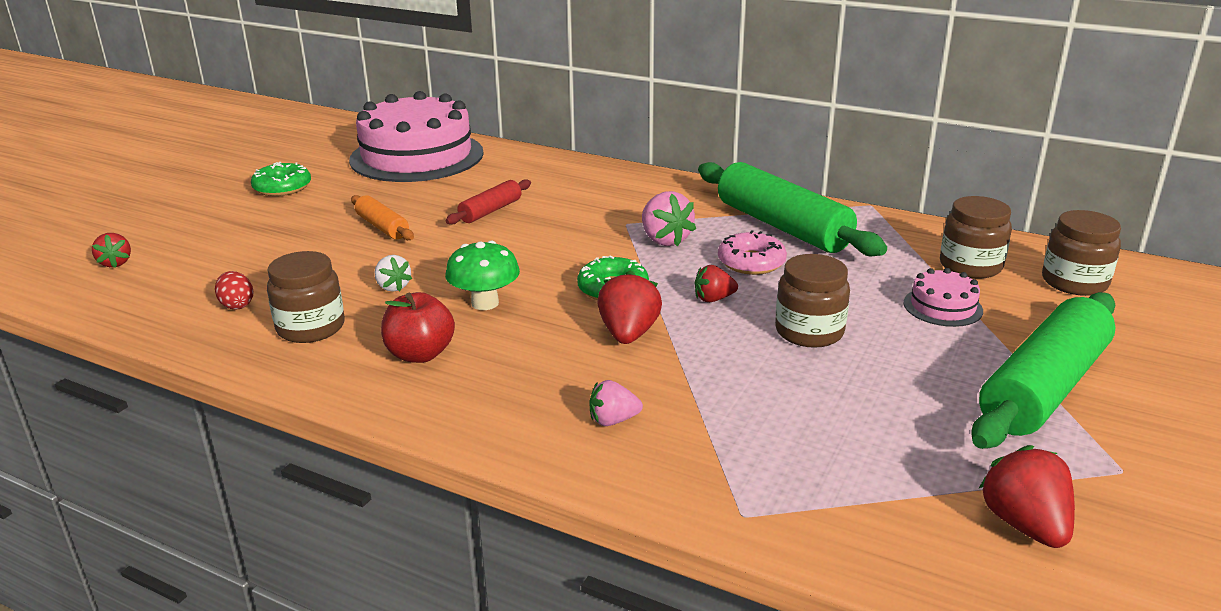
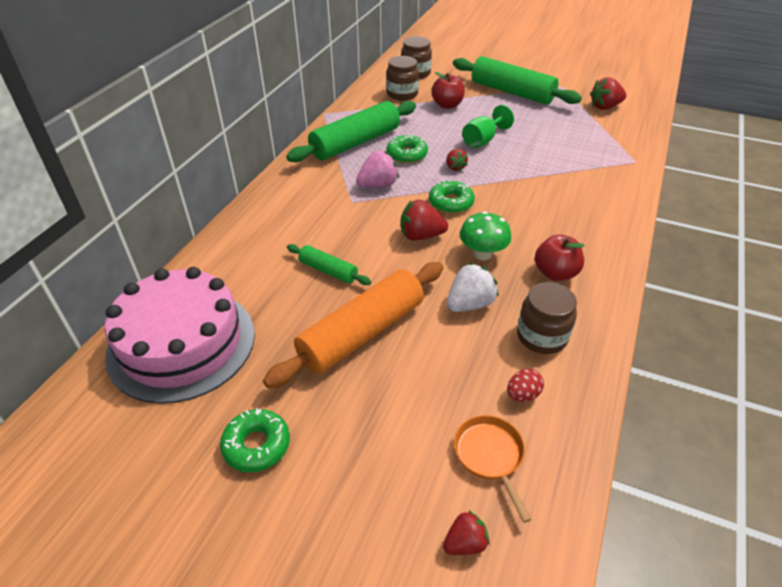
camera: 95 degrees left, 15 degrees up
orange rolling pin [351,195,414,240] -> orange rolling pin [263,262,443,389], size x2.01
white strawberry [375,255,412,292] -> white strawberry [447,263,499,312], size x1.61
red rolling pin [445,179,531,224] -> green rolling pin [287,244,371,285]
pink strawberry [590,380,643,426] -> none
red strawberry [597,271,662,344] -> red strawberry moved to [401,199,448,241]
pink donut [718,230,787,275] -> green donut [387,134,428,163]
brown jar [775,254,850,348] -> green goblet [462,105,514,148]
pink cake [903,268,983,327] -> red apple [431,72,465,109]
none -> orange pan [454,415,532,523]

